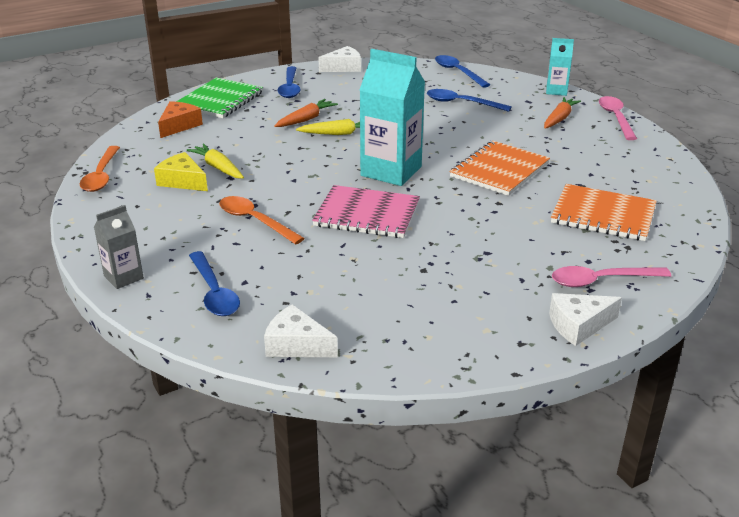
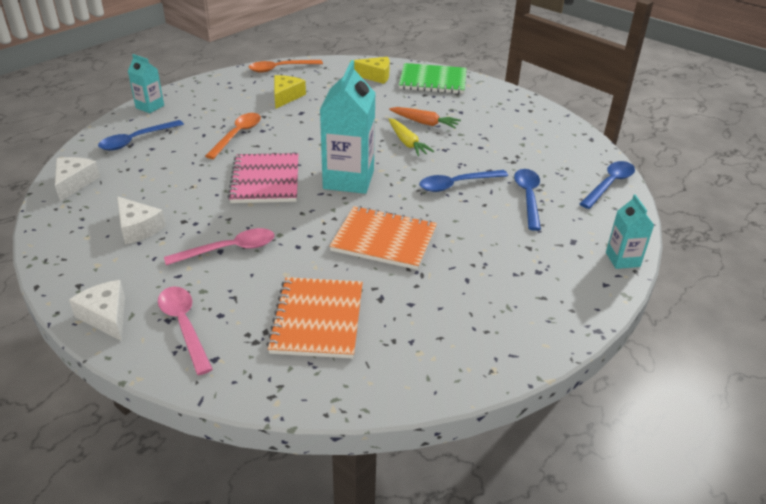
camera: 70 degrees right, 5 degrees up
grey carton [94,205,144,289] -> turquoise carton [128,54,164,113]
orange cheese [158,101,203,138] -> yellow cheese [350,57,390,84]
yellow carrot [187,144,244,179] -> none
blue spoon [278,66,301,98] -> blue spoon moved to [419,170,508,192]
white cheese [318,46,361,72] -> white cheese moved to [117,196,166,244]
orange carrot [544,97,581,129] -> none
pink spoon [599,96,637,140] -> pink spoon moved to [164,228,274,266]

